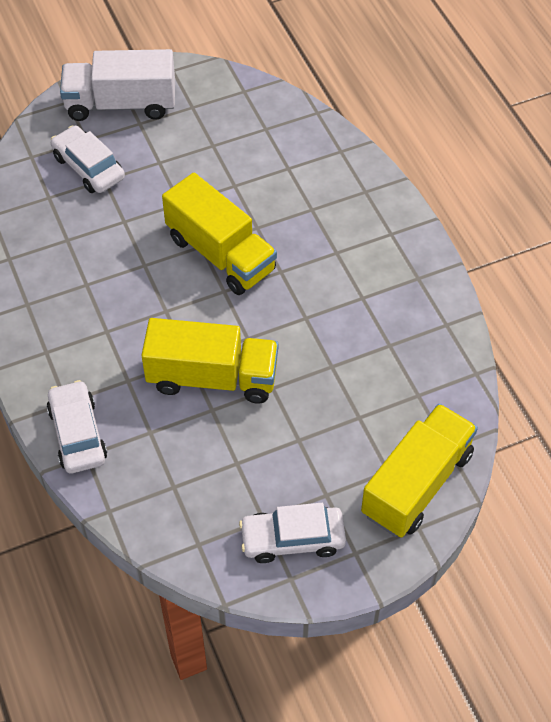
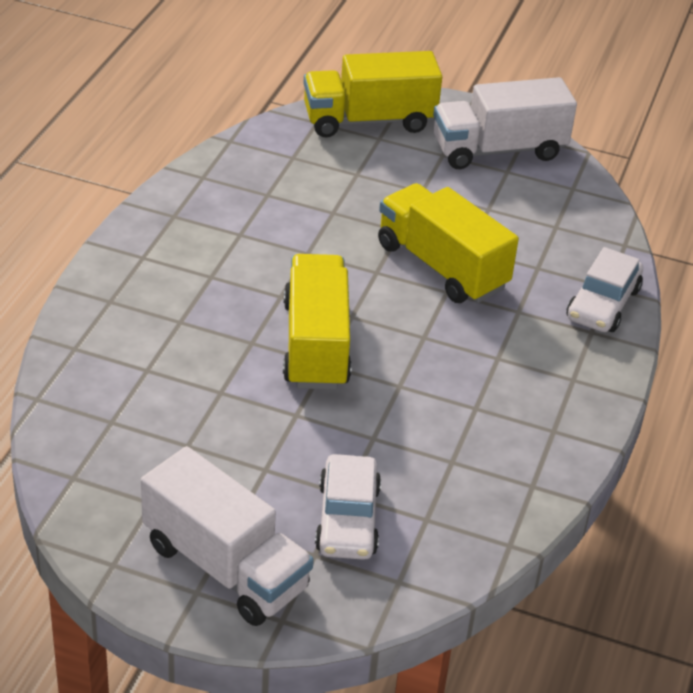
camera: 140 degrees left, 15 degrees down
white car [239,503,346,563] -> white truck [433,77,577,169]

